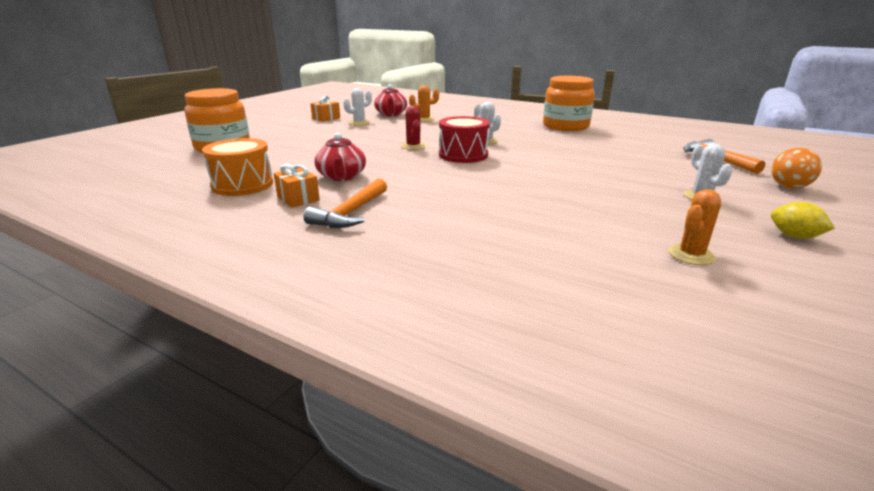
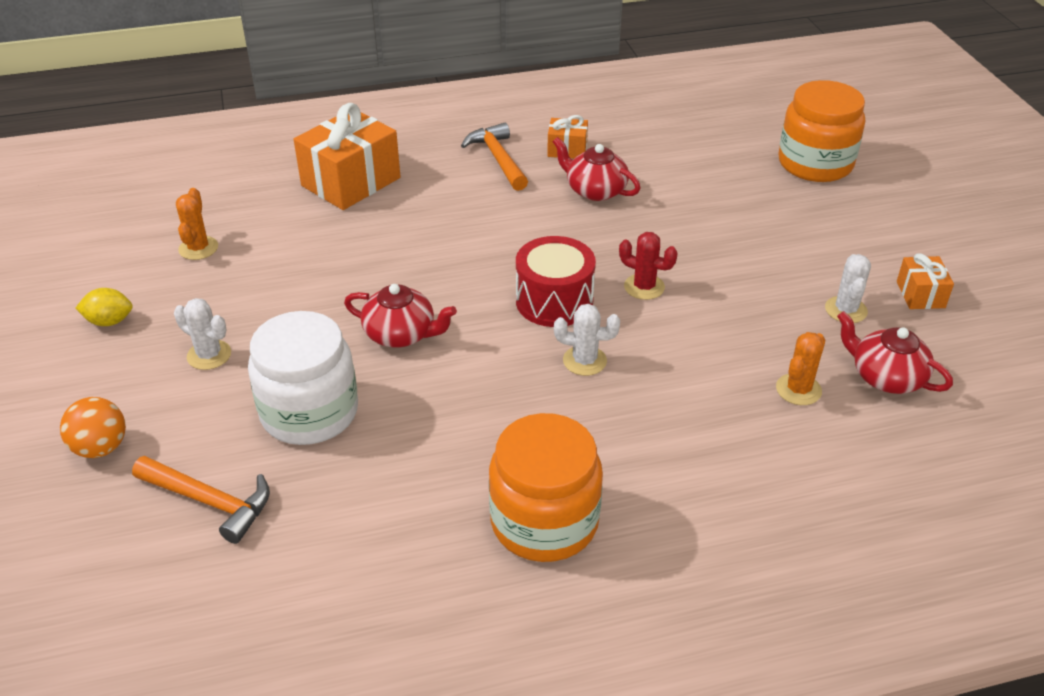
camera: 135 degrees right, 15 degrees up
orange drum [202,138,273,196] -> none
none -> white jar [248,311,358,445]
none -> orange gift [293,103,401,210]
none -> red teapot [344,284,457,347]

